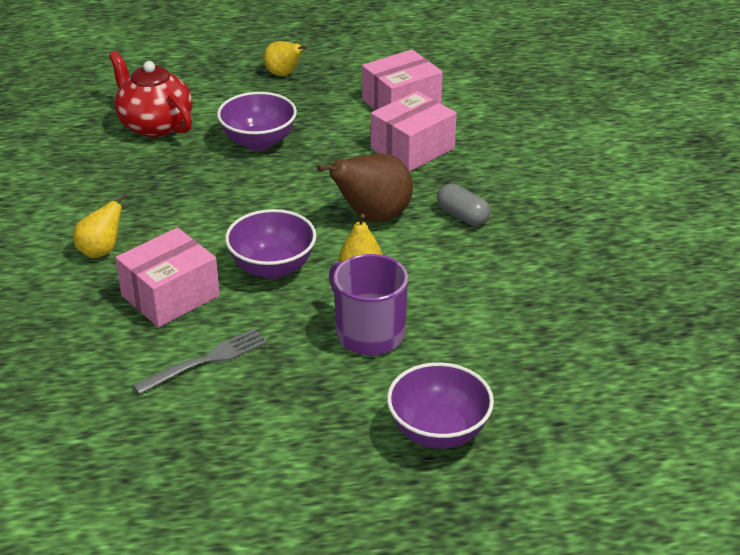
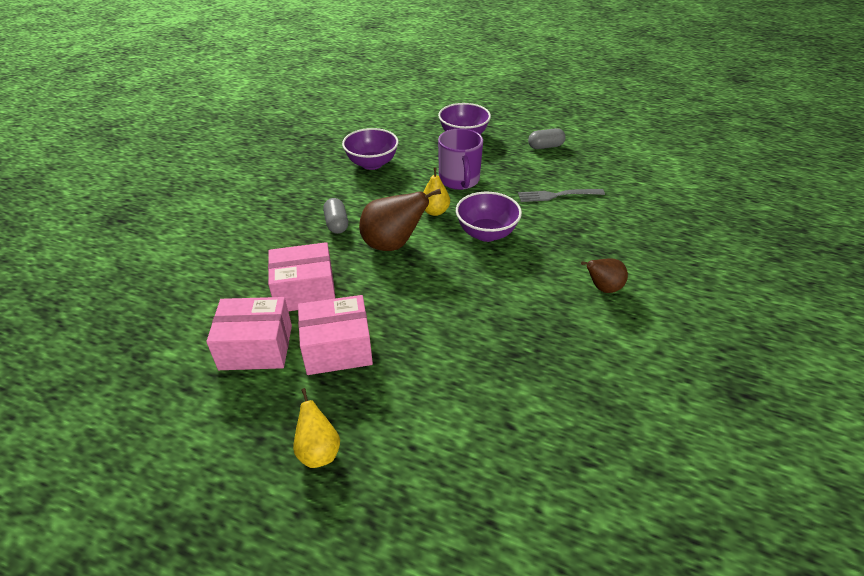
camera: 150 degrees left, 5 degrees up
yellow pear [73,193,128,258] -> brown pear [581,258,628,293]
red teapot [109,51,193,138] -> none
pink box [115,228,220,327] -> pink box moved to [298,295,373,375]
purple bowl [217,92,297,151] -> purple bowl moved to [342,128,399,170]
none -> grey capsule [528,128,566,149]

